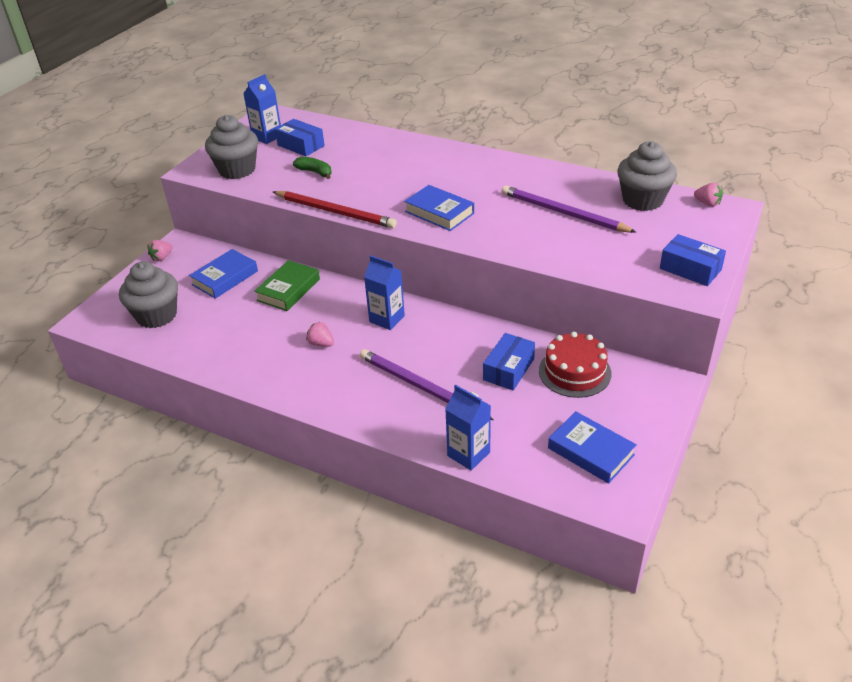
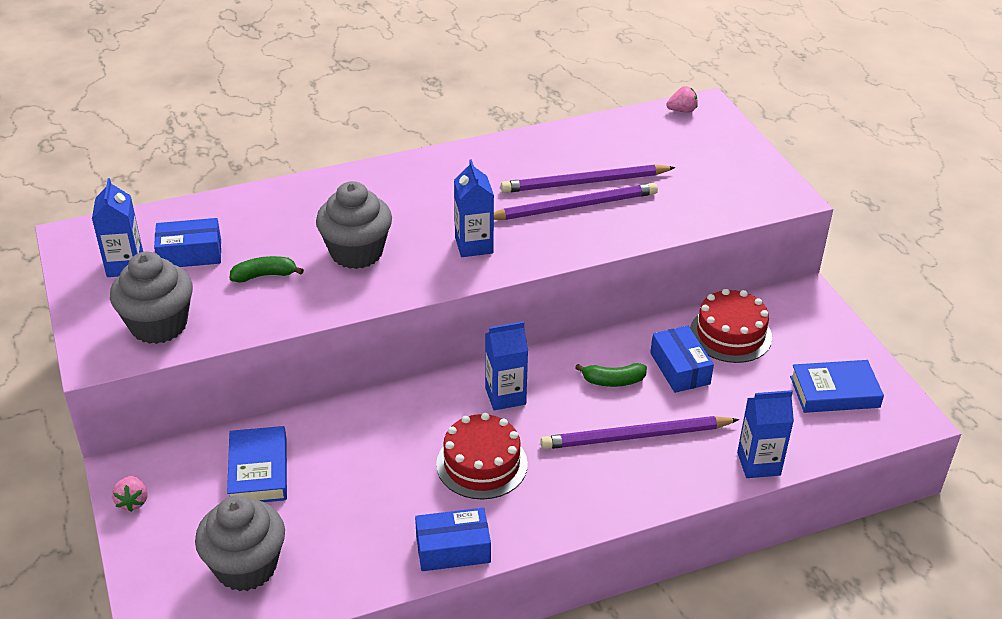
camera: 50 degrees left, 0 degrees up
green book [254,260,320,311] -> none
red pencil [273,191,397,228] -> none
pink strawberry [306,322,334,347] -> red cake [436,413,528,500]
blue book [404,185,474,231] -> blue carton [454,159,494,257]
grey cupcake [617,141,677,211] -> grey cupcake moved to [316,181,392,269]
blue box [660,234,726,286] -> blue box moved to [415,508,491,571]
none -> purple pencil [494,183,658,220]
none -> green banana [575,363,647,387]

